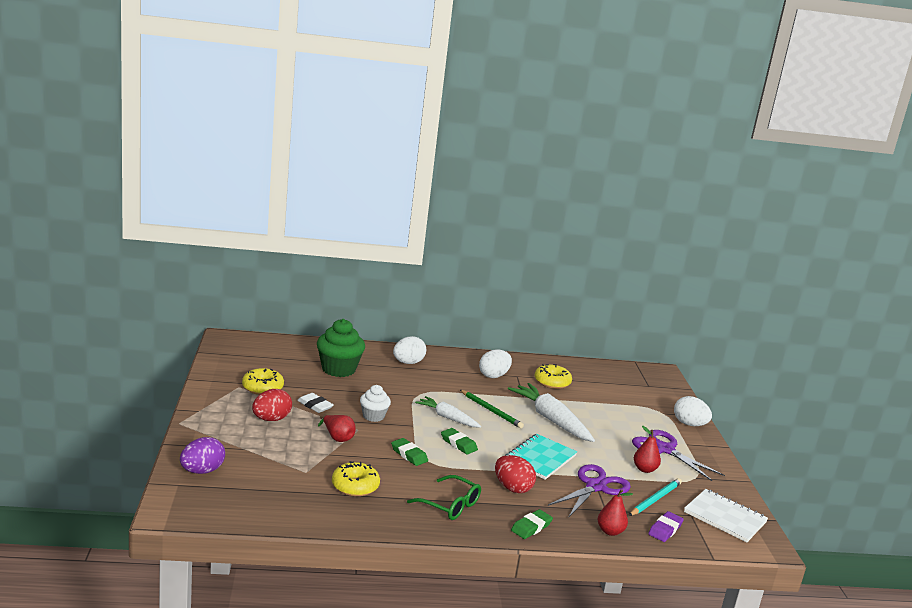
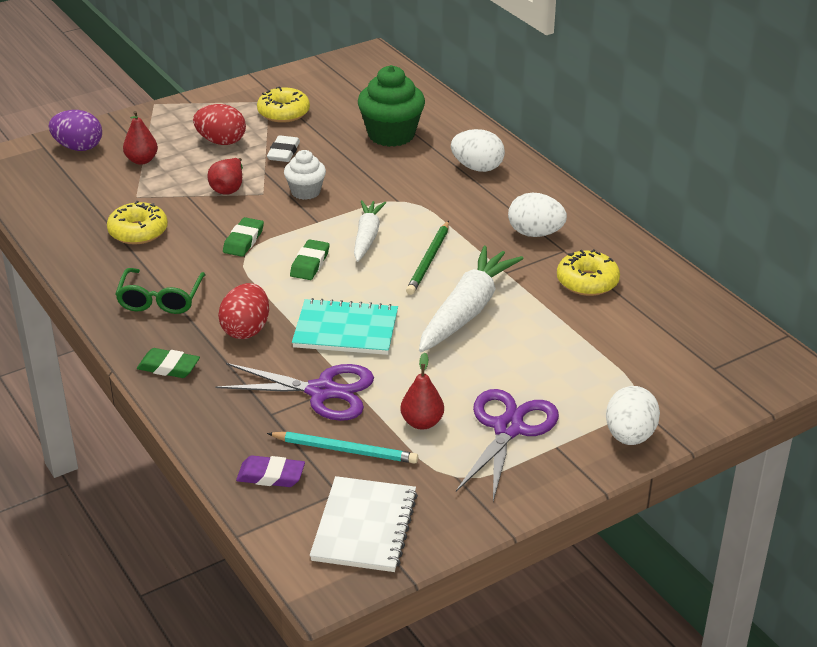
camera: 65 degrees right, 15 degrees up
red pear [598,489,633,536] -> red pear moved to [123,111,158,165]

